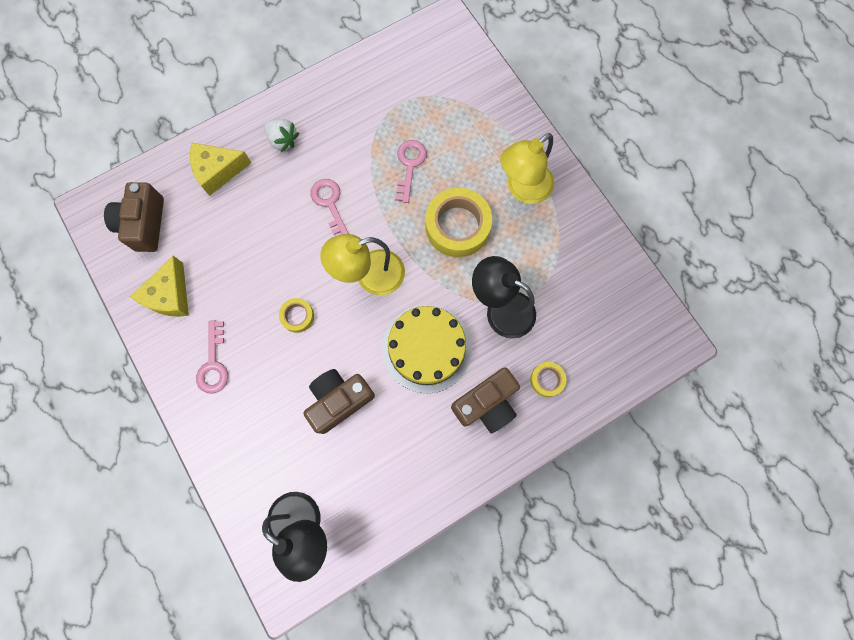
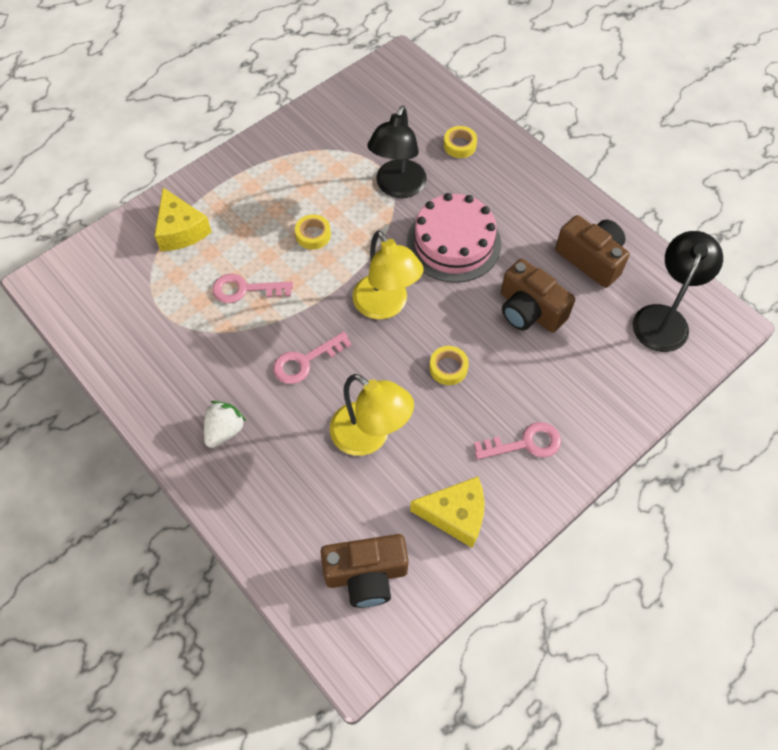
camera: 100 degrees left, 15 degrees down
yellow cheese [190,143,251,196] -> yellow cheese moved to [155,188,212,251]
yellow cake [382,305,472,393] -> pink cake [407,193,501,283]
yellow tape [426,188,492,257] -> yellow tape [295,214,331,250], size x0.49
brown camera [451,367,520,434] -> brown camera moved to [555,215,630,288]
yellow lamp [500,133,554,204] -> yellow lamp moved to [330,374,414,456]

